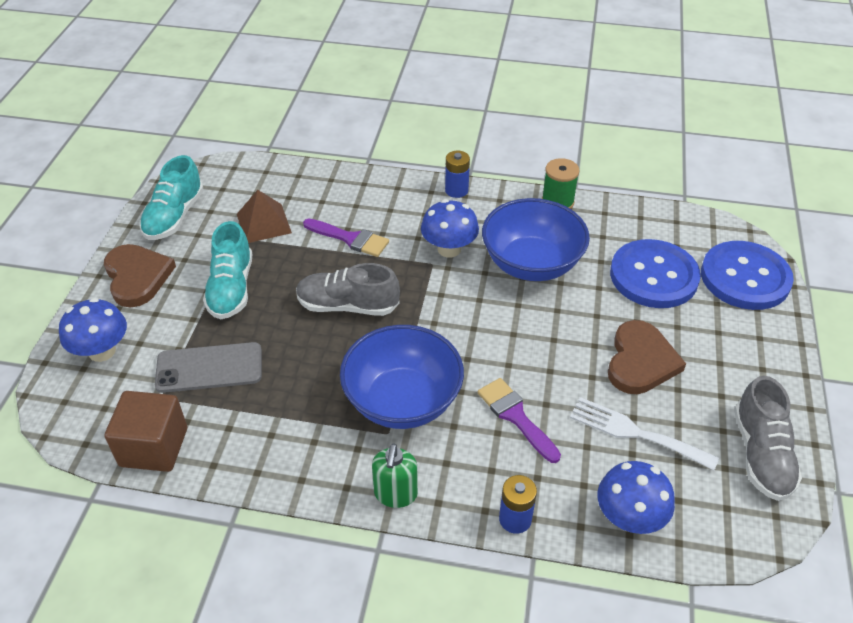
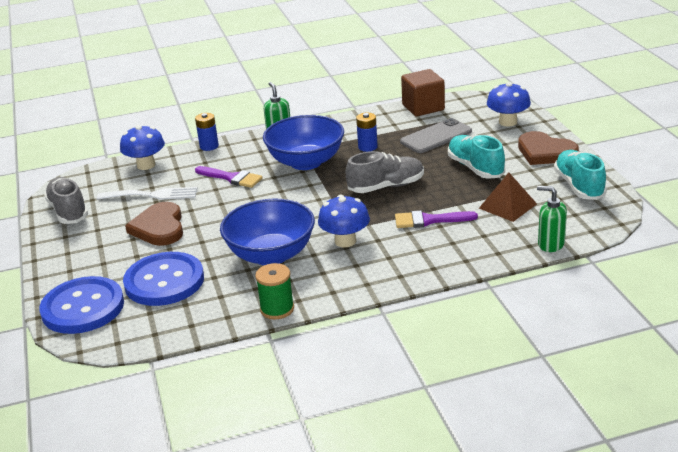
camera: 155 degrees right, 15 degrees down
blue battery [445,151,470,198] -> blue battery moved to [356,113,378,152]
none -> green soap dispenser [537,186,567,252]

